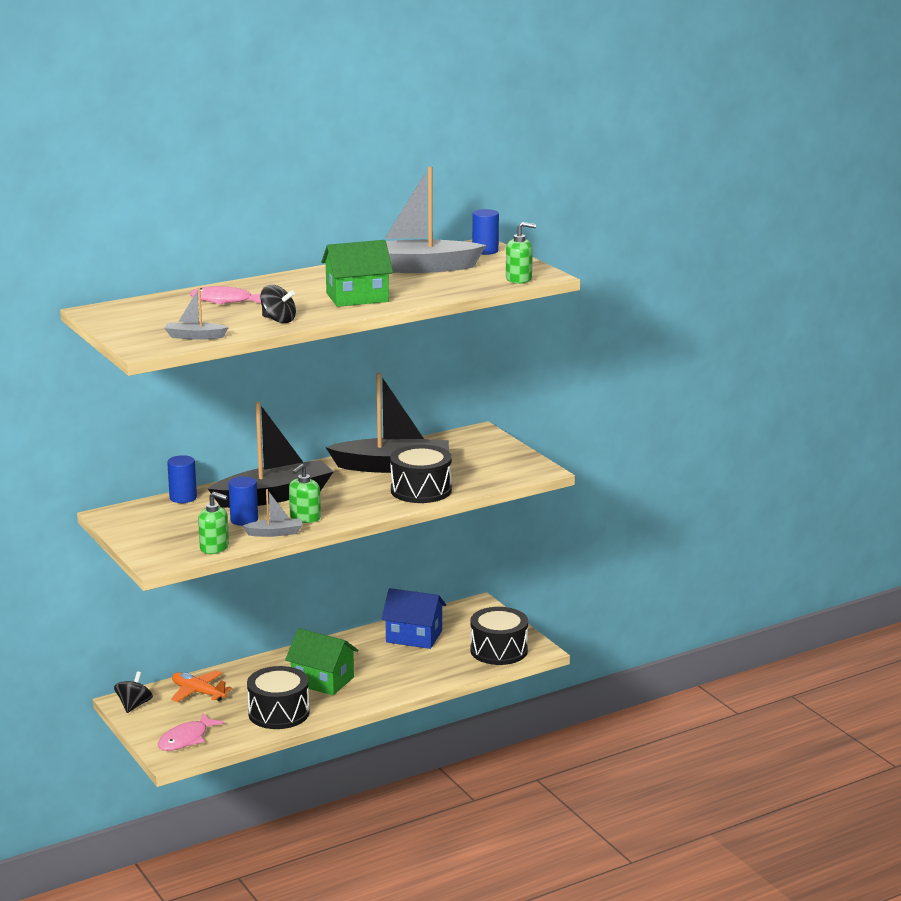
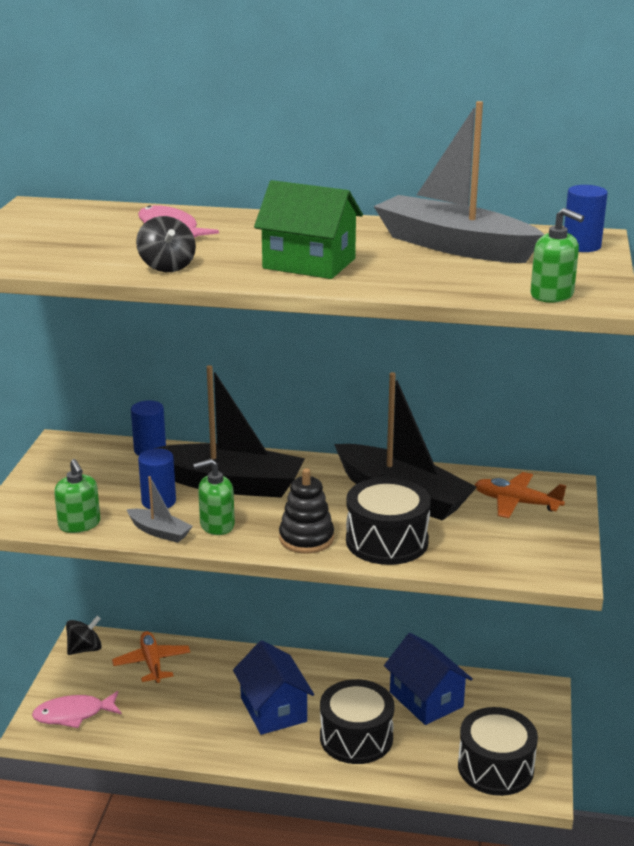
camera: 40 degrees right, 5 degrees up
grey boat [164,288,229,340] -> none
black drum [247,666,310,729] -> black drum moved to [320,679,395,764]
green house [285,628,358,695] -> blue house [233,640,314,735]
none -> black stacking toy [279,468,334,554]
none -> orange plane [475,472,567,518]

